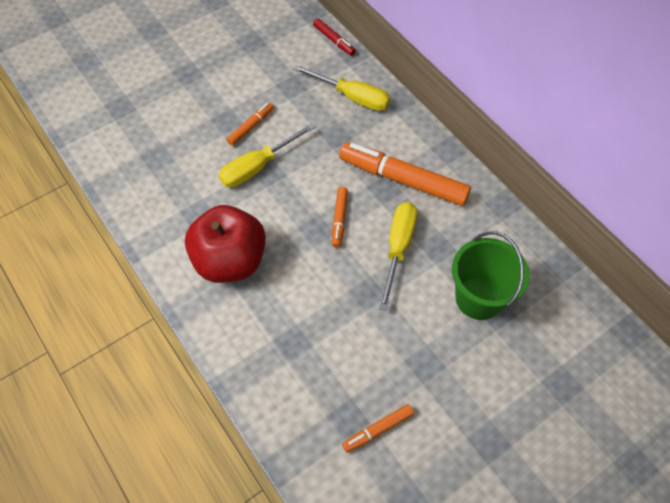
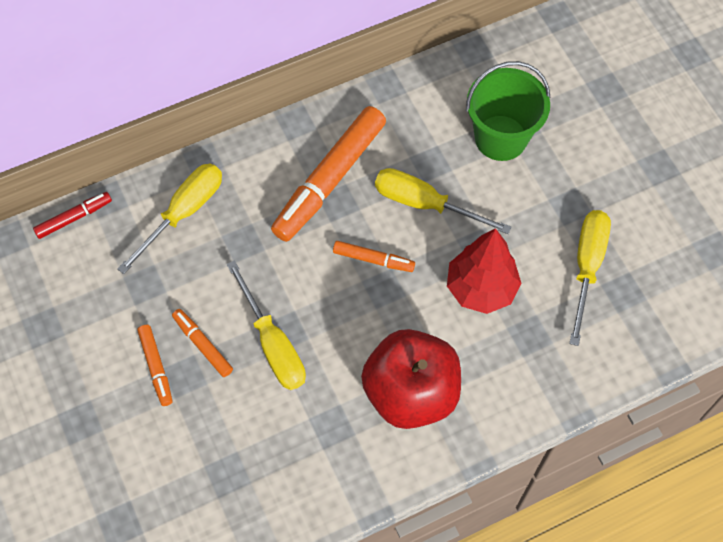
camera: 80 degrees left, 5 degrees up
orange marker [342,404,414,453] -> orange marker moved to [137,325,172,406]
none -> red tree [447,228,521,314]
none -> yellow screwdriver [569,210,611,346]

